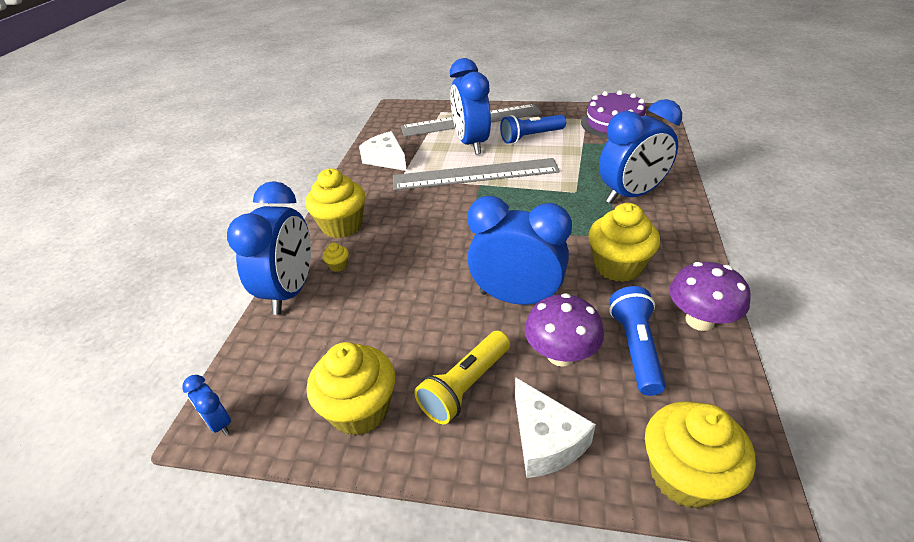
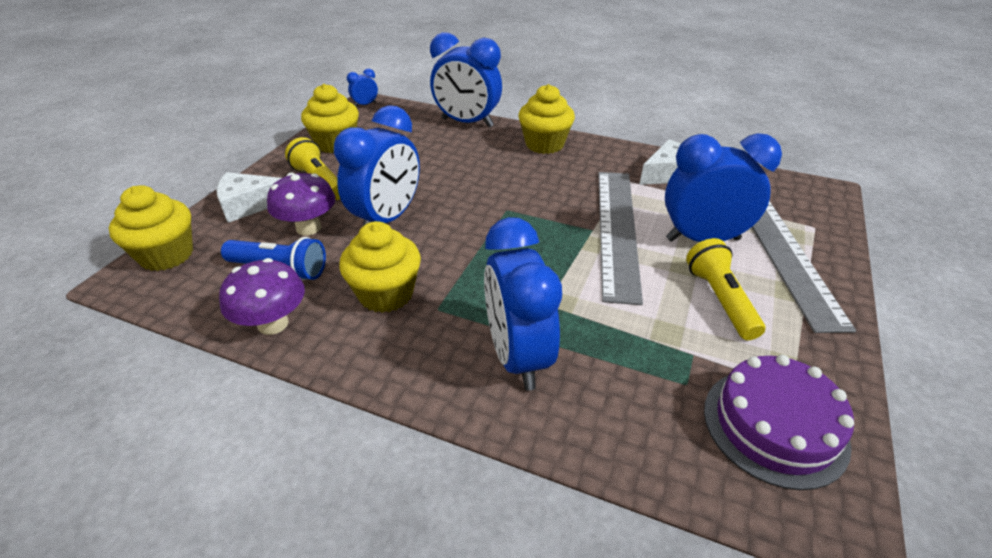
camera: 100 degrees right, 0 degrees up
yellow cupcake [323,243,349,272] -> none
blue flashlight [500,115,566,144] -> yellow flashlight [686,238,765,340]

